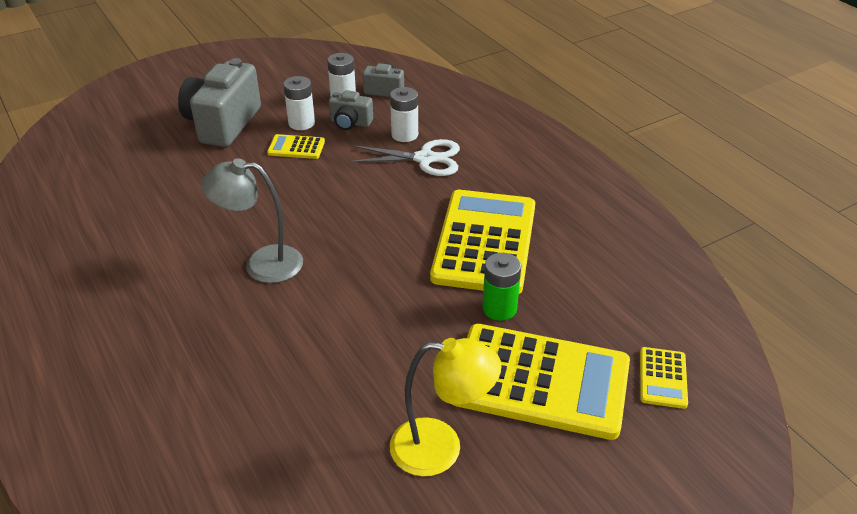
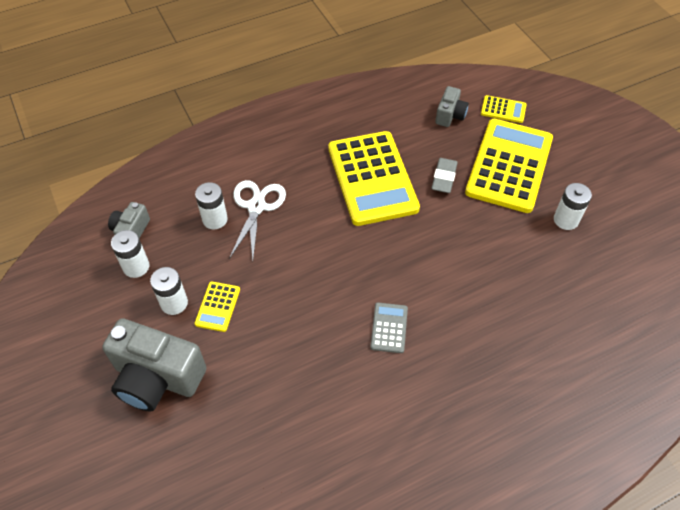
camera: 85 degrees left, 15 degrees up
grey lamp [201,158,303,283] -> grey calculator [371,303,408,353]
grey camera [329,90,373,130] -> grey camera moved to [435,86,469,127]
yellow lamp [390,338,502,477] -> white battery [554,183,592,230]
yellow calculator [430,190,535,294] -> yellow calculator turned 120 degrees counterclockwise [328,131,420,226]
green battery [482,253,521,321] -> grey eraser [432,158,458,193]

